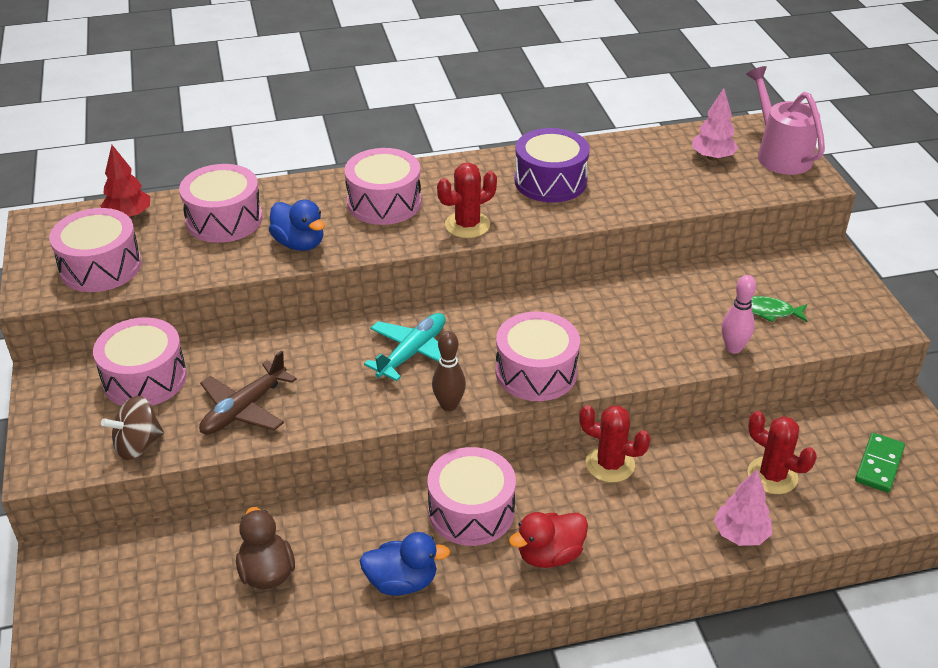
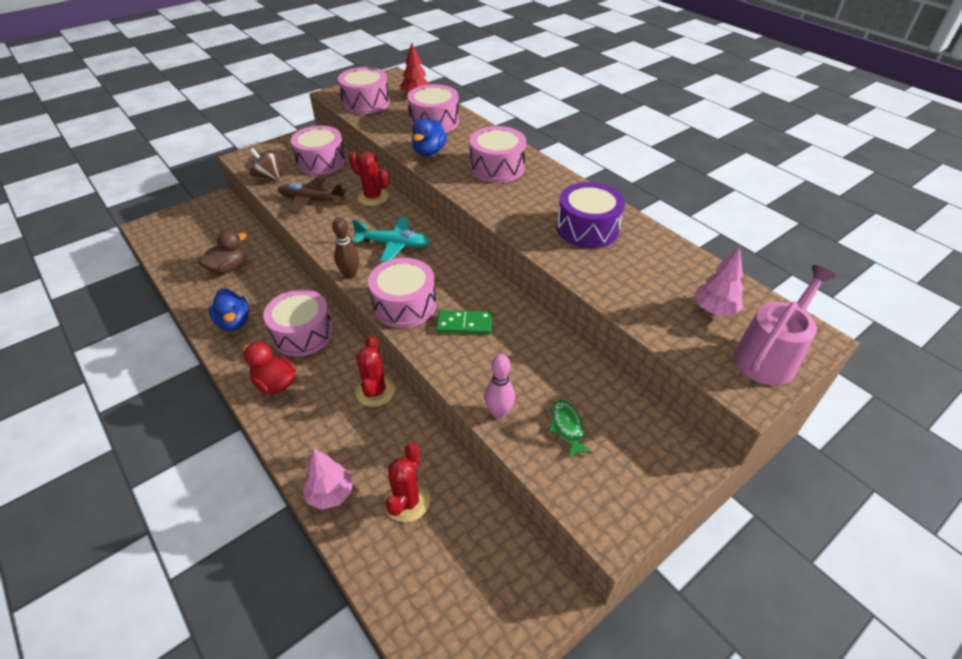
camera: 65 degrees right, 5 degrees up
red cactus [437,163,497,238] -> red cactus moved to [349,152,389,206]
green domino [855,433,905,493] -> green domino moved to [436,310,492,334]

